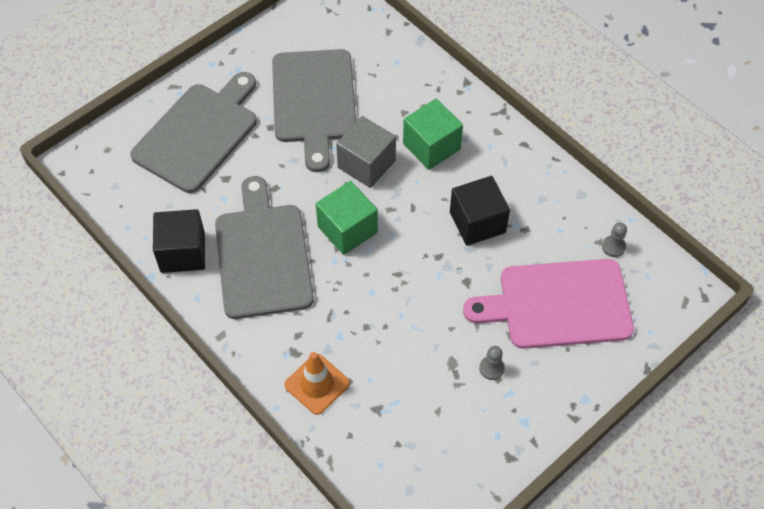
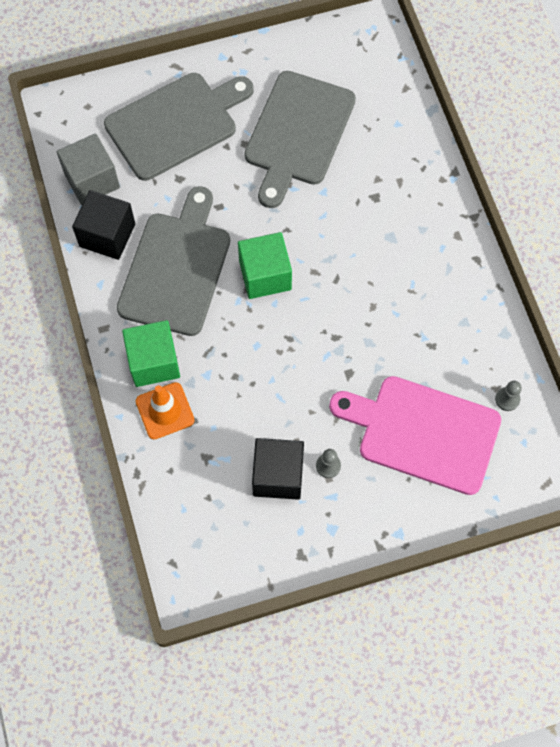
camera: 25 degrees right, 10 degrees up
grey cube [336,116,396,188] -> grey cube moved to [57,133,120,205]
green cube [403,99,463,170] -> green cube moved to [122,320,180,387]
black cube [450,176,510,246] -> black cube moved to [252,438,304,500]

